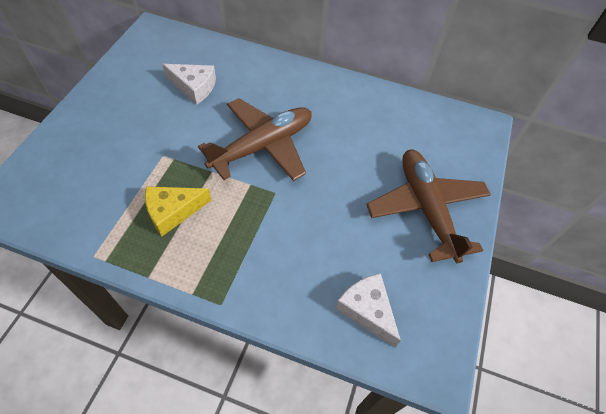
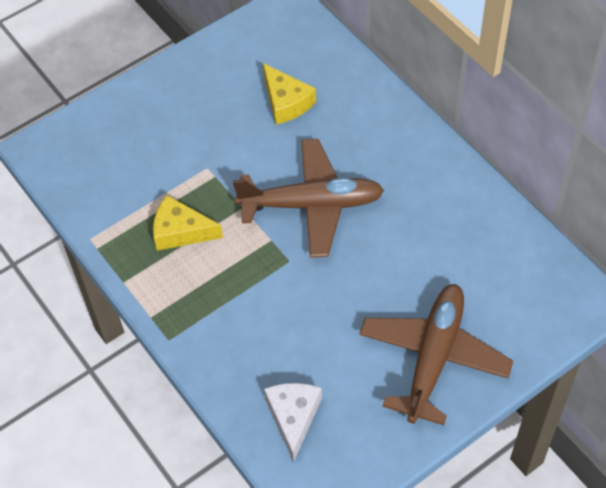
camera: 40 degrees right, 0 degrees up
white cheese [162,64,216,105] -> yellow cheese [263,63,316,124]

